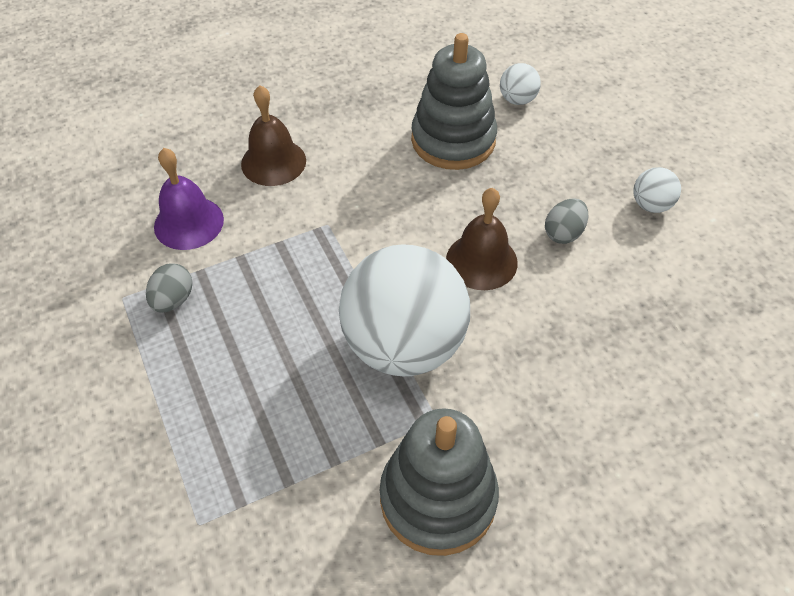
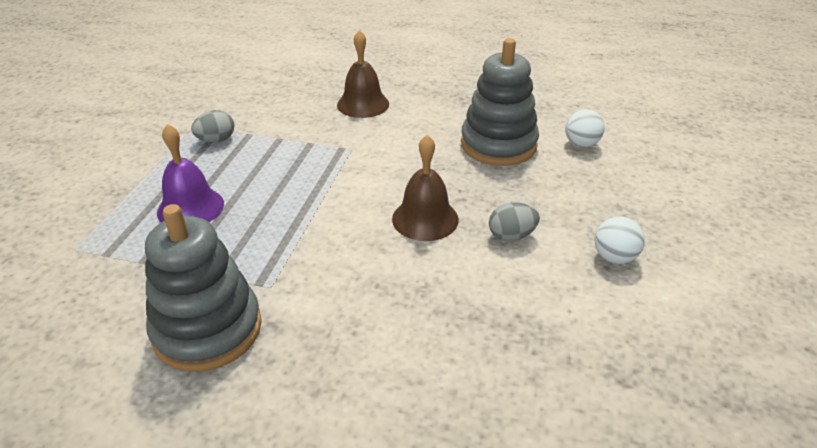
camera: 40 degrees right, 15 degrees down
purple bell [154,148,224,250] -> purple bell moved to [157,124,224,222]
white ball [339,244,470,376] -> none

